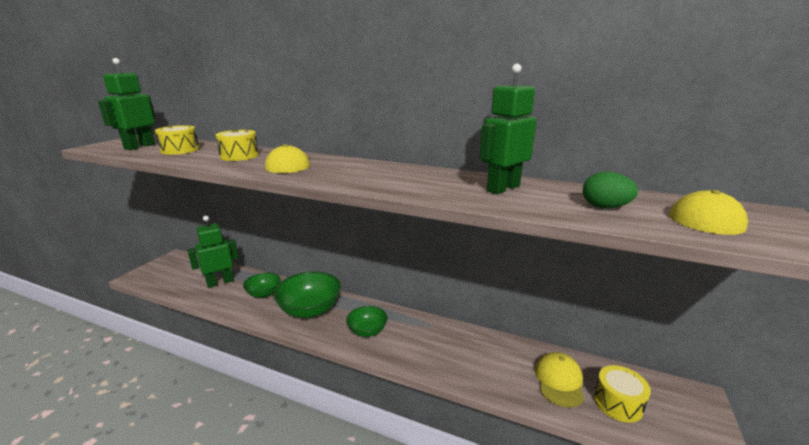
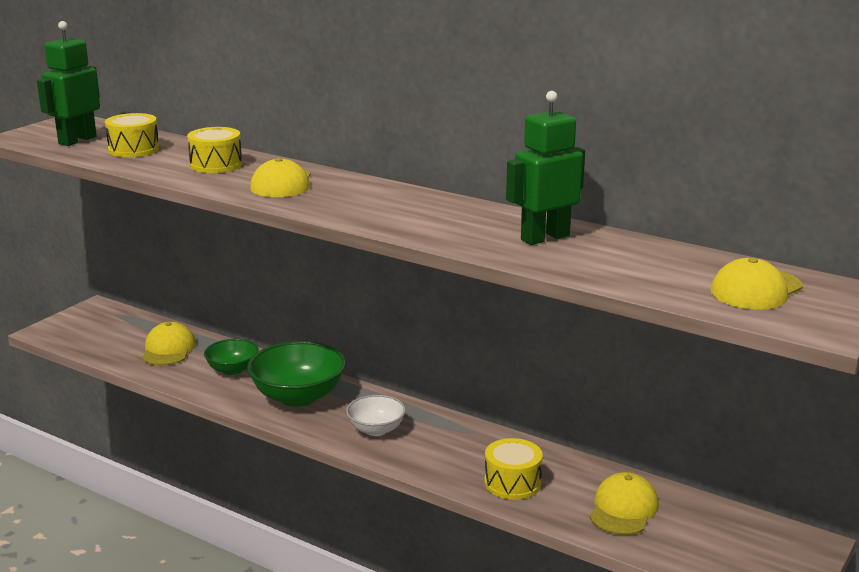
camera: 10 degrees right, 0 degrees up
green robot [187,216,239,288] -> yellow cap [142,322,196,366]
green bowl [346,306,388,337] -> white bowl [346,395,406,436]
green egg [583,171,638,208] -> none
yellow drum [593,365,651,423] -> yellow drum moved to [484,438,542,500]

